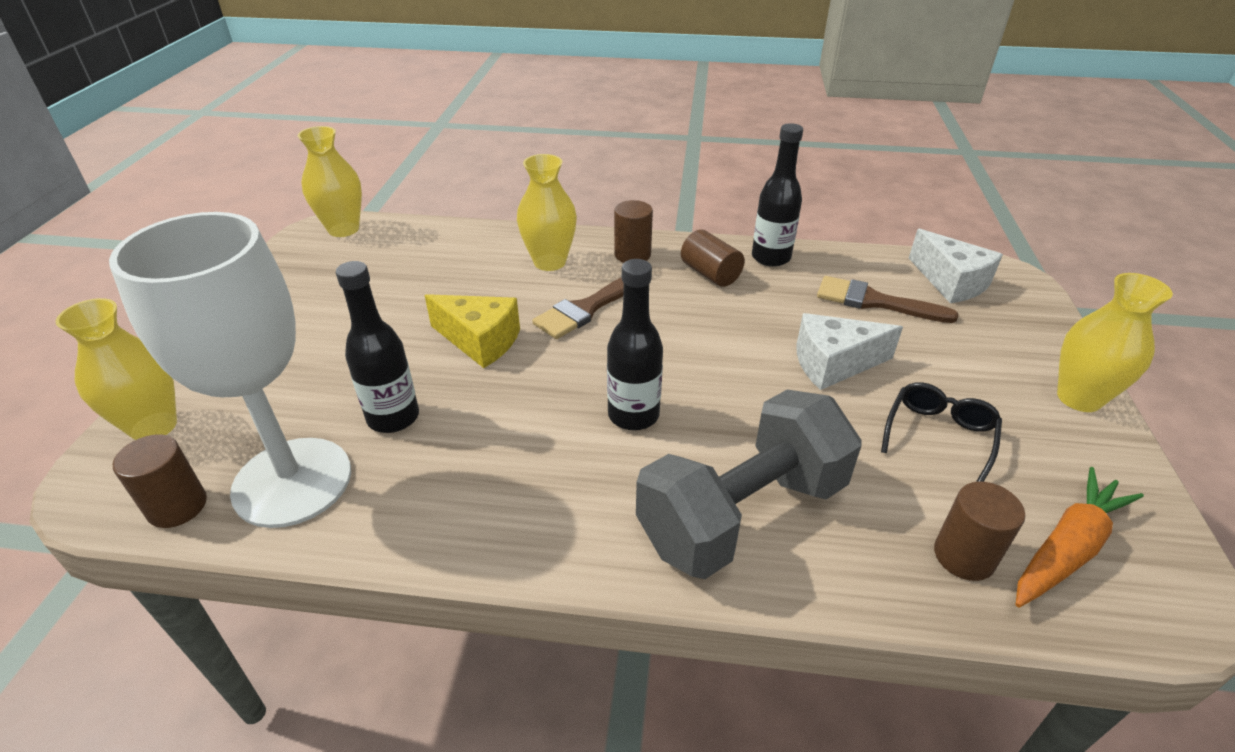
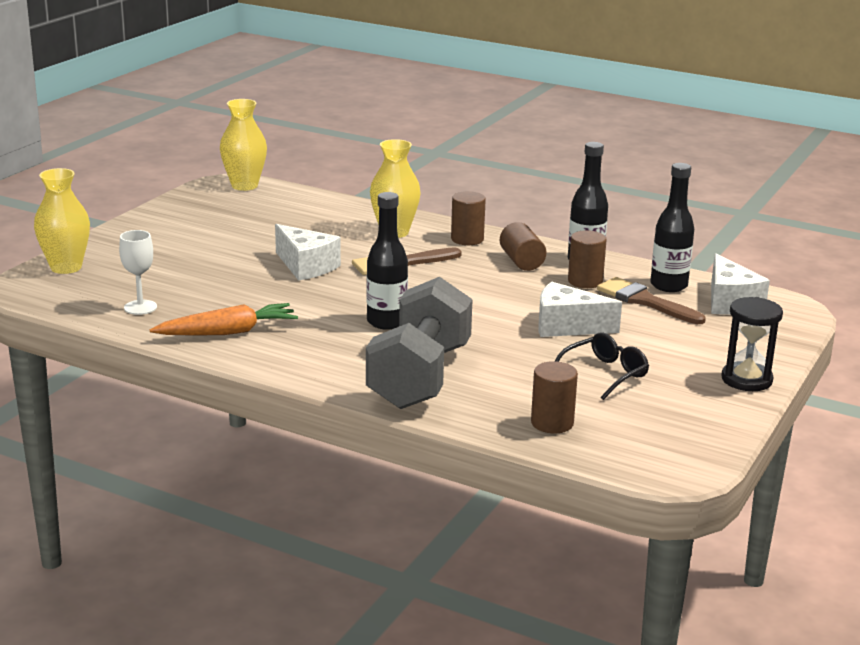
camera: 20 degrees right, 15 degrees down
white goblet [109,212,351,528] -> white goblet [119,230,157,315], size x0.41
brown cylinder [113,434,207,528] -> brown cylinder moved to [568,230,607,288]
black bottle [336,261,419,433] -> black bottle moved to [650,163,694,292]
yellow cheese [425,294,520,368] -> white cheese [275,224,341,281]
grey dumbbell [636,390,861,579] -> grey dumbbell turned 60 degrees counterclockwise [366,277,473,409]
orange carrot [1016,467,1144,608] -> orange carrot moved to [150,303,298,336]
yellow vase [1057,273,1173,412] -> black hourglass [721,297,783,391]

